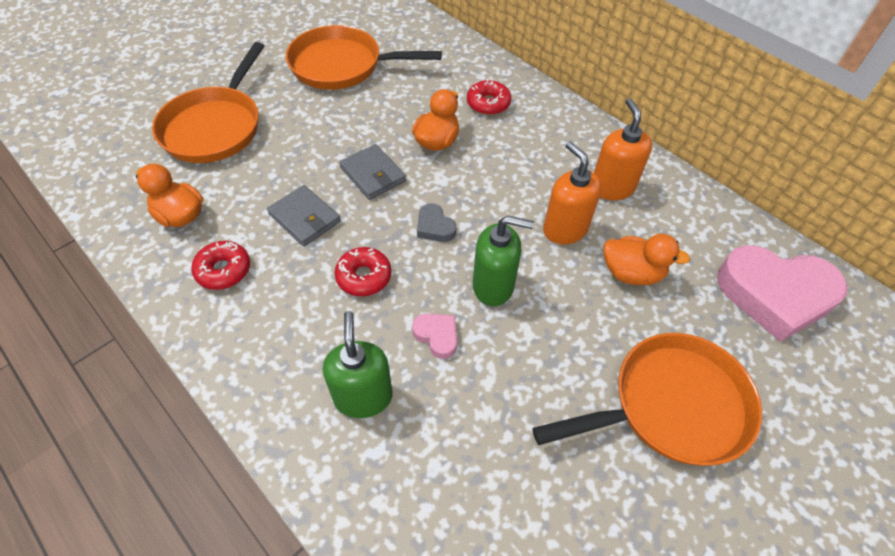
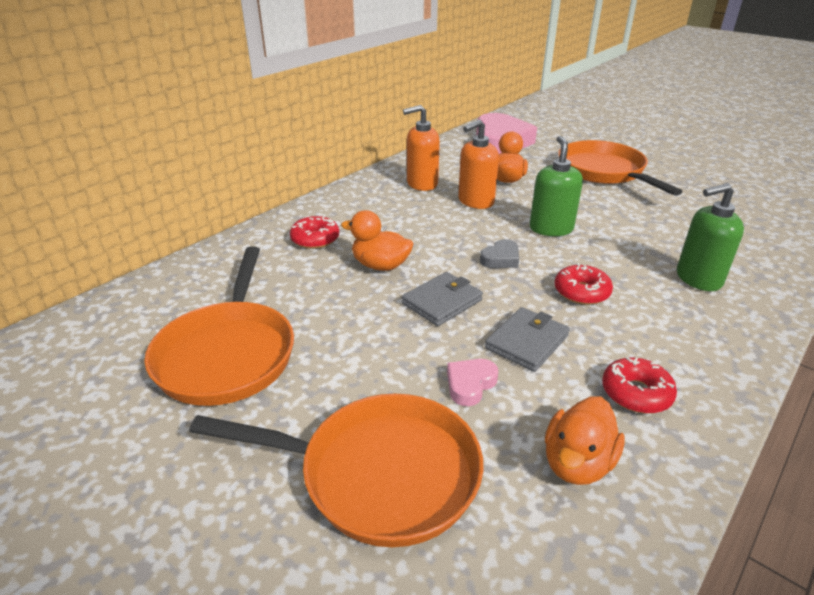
camera: 95 degrees left, 20 degrees down
pink heart [412,314,457,359] -> pink heart moved to [447,359,498,406]

